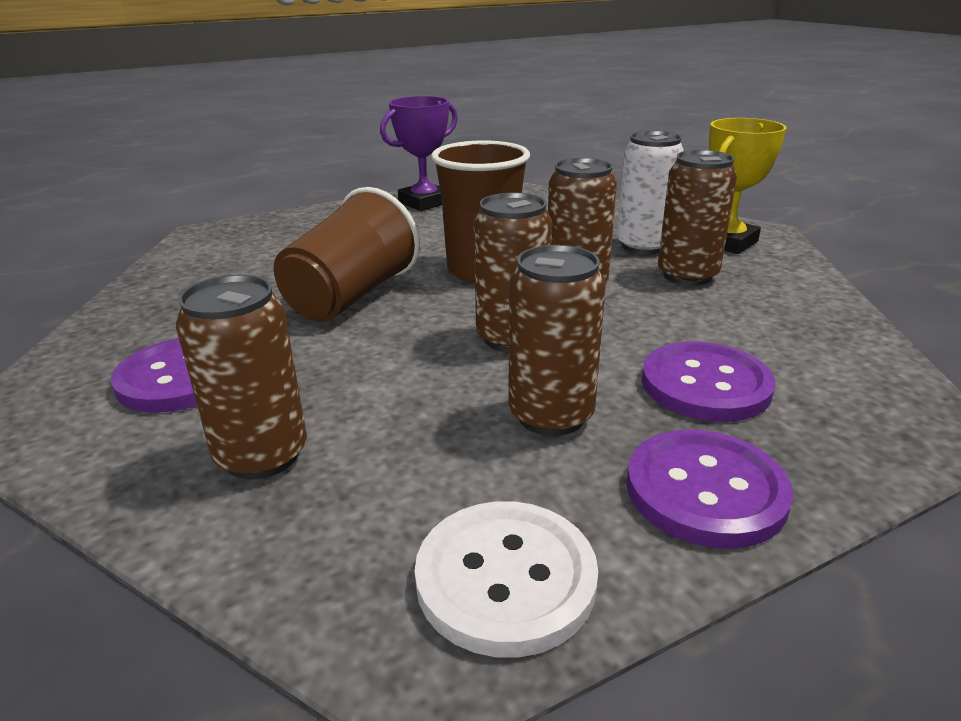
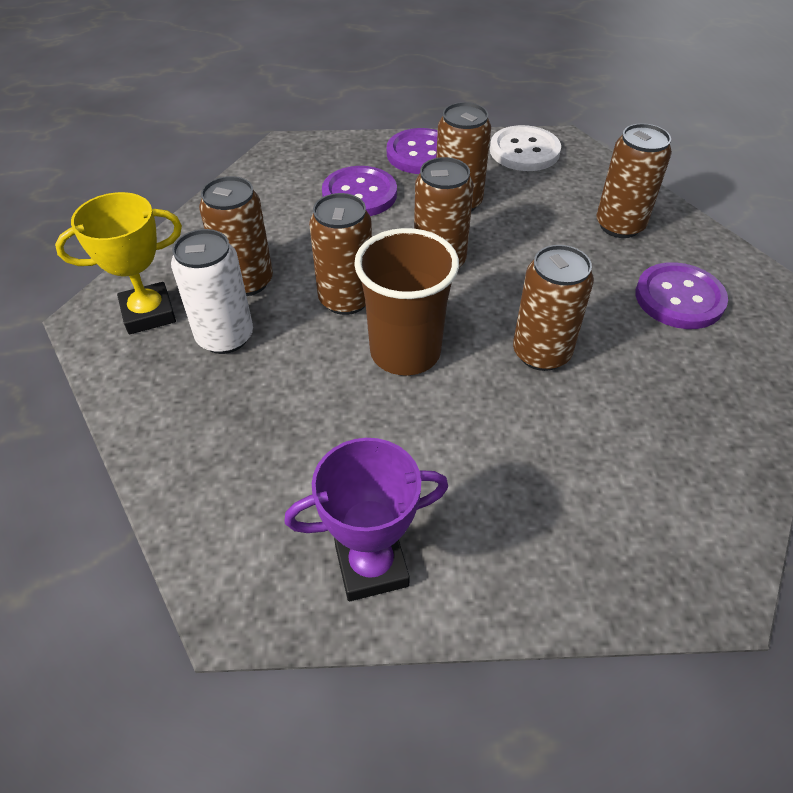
camera: 155 degrees left, 20 degrees up
brown cup [274,187,420,322] -> brown can [513,245,594,371]

